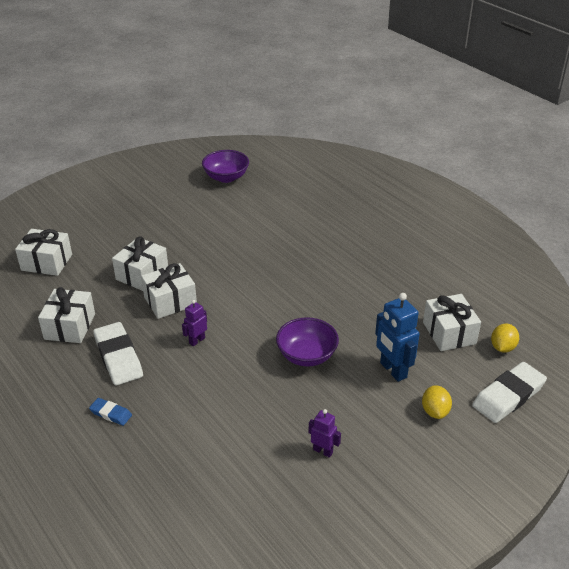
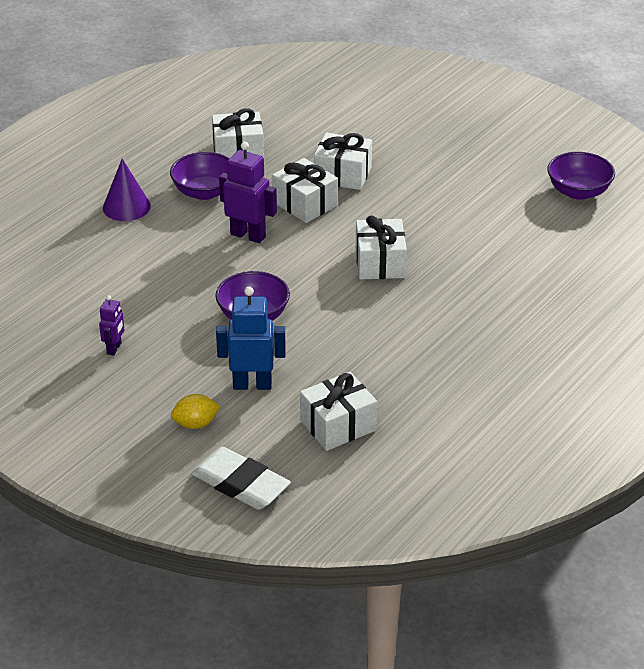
camera: 75 degrees right, 0 degrees up
white gift [15,229,72,276] -> white gift moved to [356,215,407,280]
blue eraser [89,398,132,426] -> purple cone [103,159,151,221]
white eraser [93,322,143,385] -> purple bowl [170,152,230,200]
purple robot [182,300,207,346] -> purple robot [219,142,277,243], size x1.79
blue robot [375,293,420,382] -> blue robot turned 45 degrees clockwise [216,287,286,390]
yellow lemon [491,324,519,353] -> none

